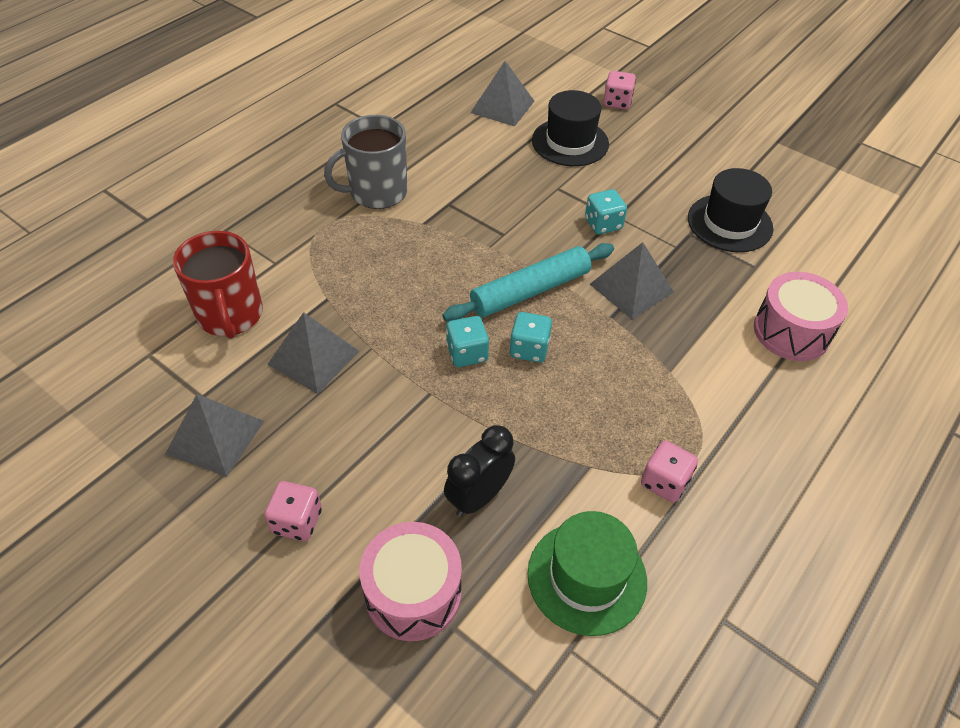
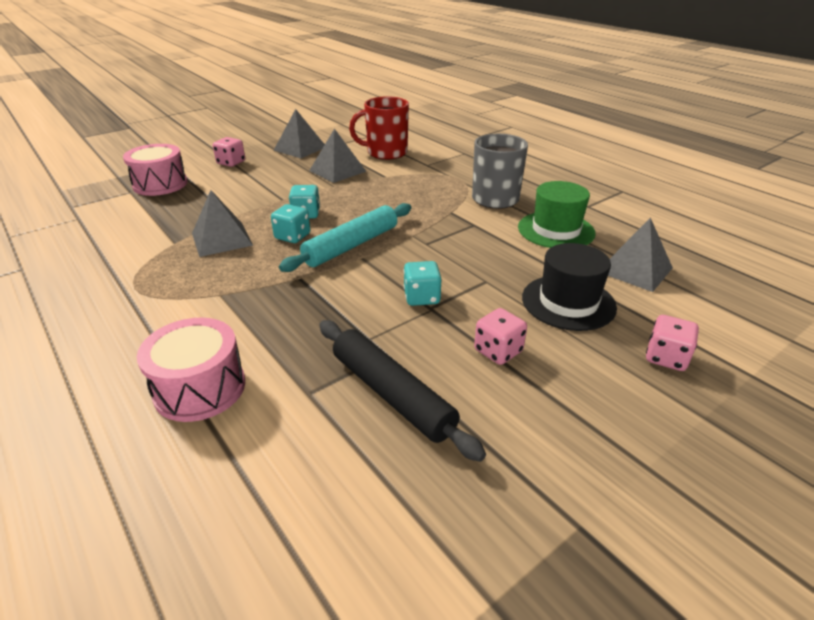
camera: 105 degrees right, 15 degrees down
turquoise rolling pin [443,243,614,321] -> turquoise rolling pin turned 60 degrees clockwise [279,203,411,272]
black clock [444,425,515,517] -> none
green hat [527,511,647,636] -> green hat moved to [518,181,596,248]
grey pyramid [590,242,674,319] -> grey pyramid moved to [192,190,253,257]
pink dice [641,441,698,503] -> pink dice moved to [474,308,527,365]
black hat [688,168,773,252] -> black rolling pin [319,320,486,462]

